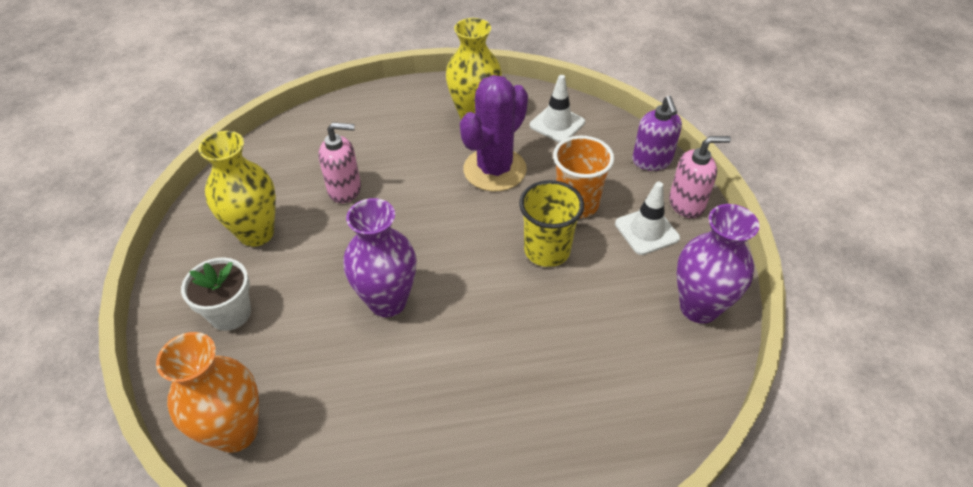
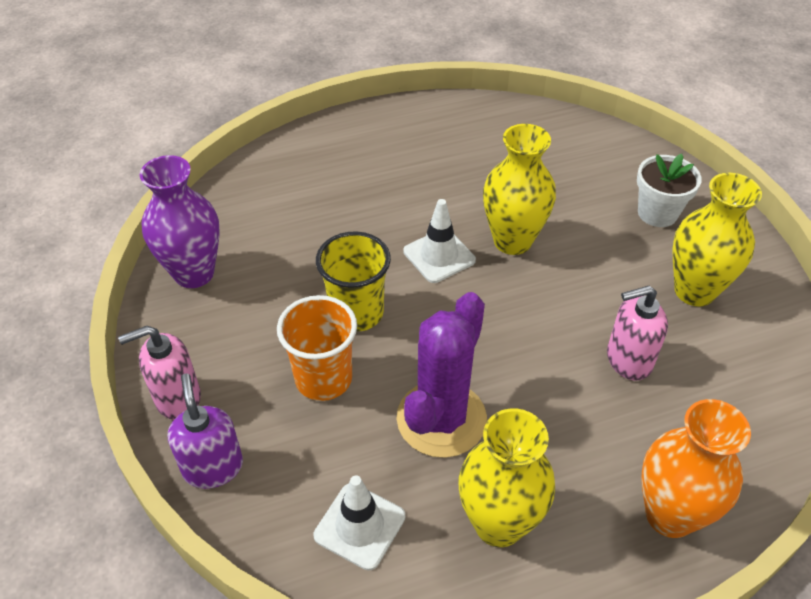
camera: 170 degrees right, 0 degrees up
orange vase [156,332,259,453] -> orange vase moved to [641,399,751,538]
purple vase [344,198,417,317] -> yellow vase [483,124,556,255]
white traffic cone [615,182,680,255] -> white traffic cone moved to [404,199,476,283]

